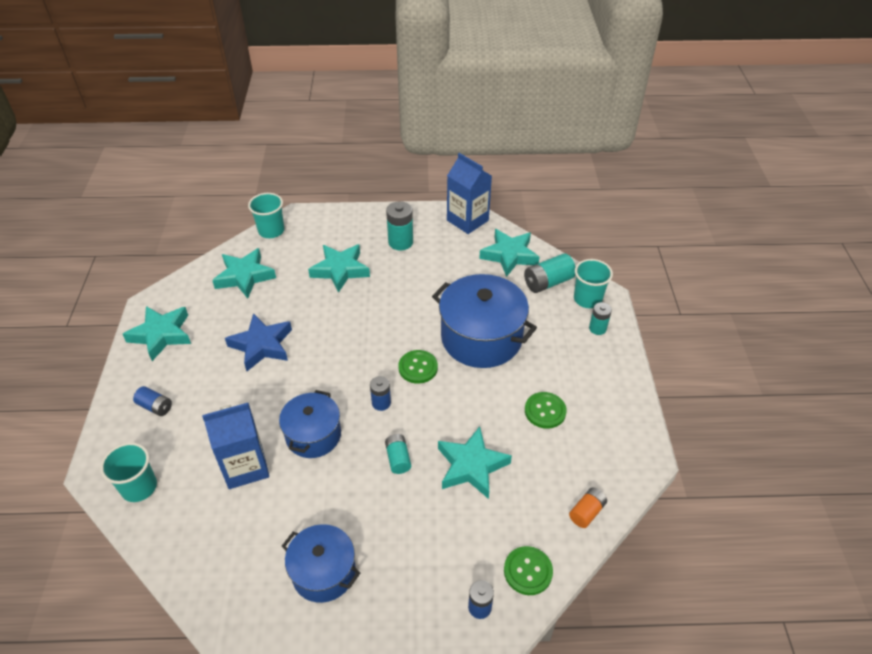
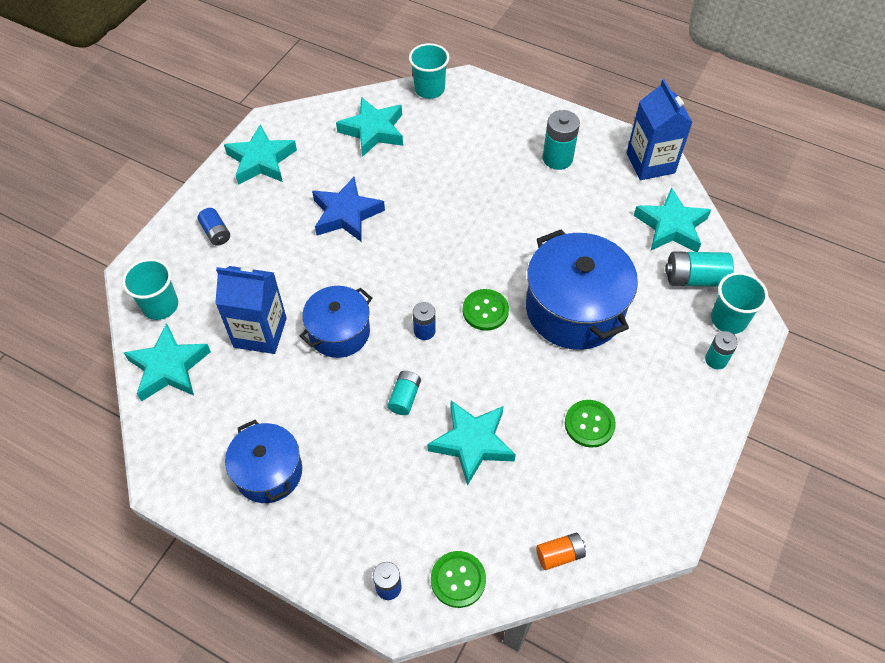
camera: 30 degrees right, 10 degrees up
turquoise star [308,244,370,293] -> turquoise star moved to [123,323,211,402]

